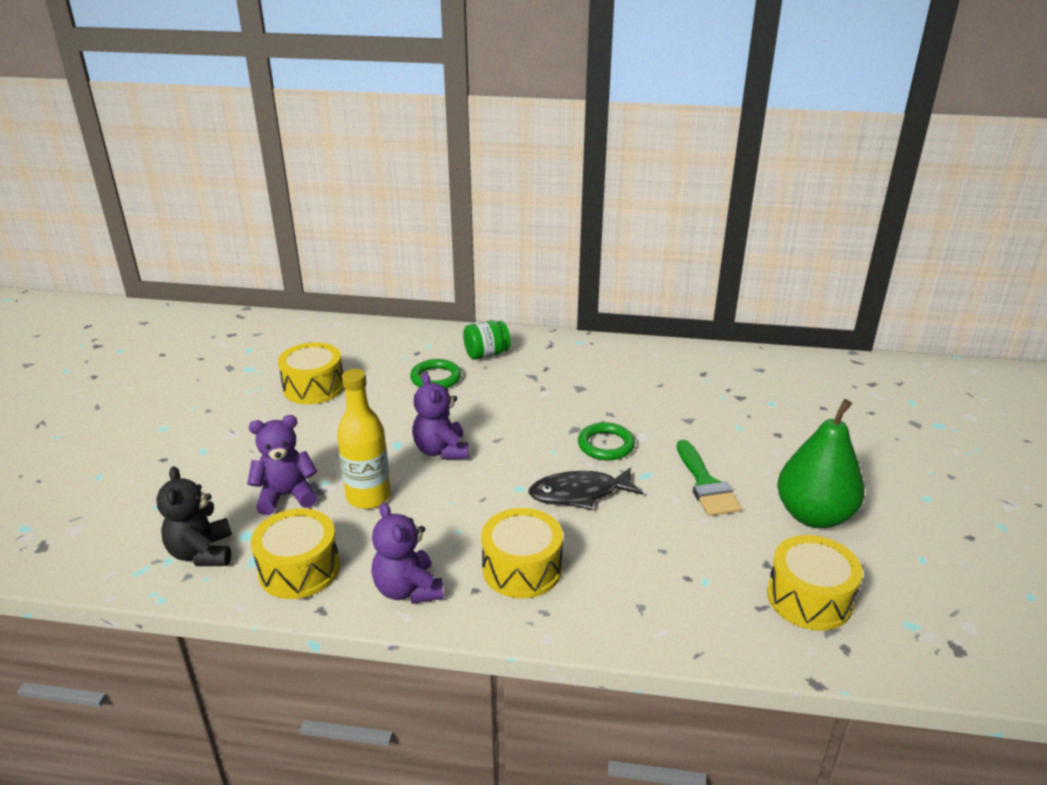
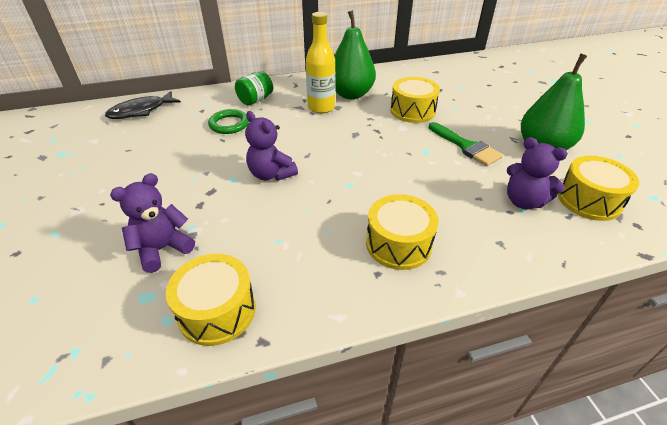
camera: 25 degrees left, 10 degrees up
black teddy bear [156,466,232,566] -> none
yellow drum [278,342,344,404] -> yellow drum moved to [390,77,440,123]
yellow bottle [337,369,391,509] -> yellow bottle moved to [306,12,335,114]
purple teddy bear [372,502,444,604] -> purple teddy bear moved to [507,137,568,209]
black fish [529,467,643,510] -> black fish moved to [105,91,181,119]
green ring [578,422,635,461] -> none
none -> green pear [334,10,376,99]

